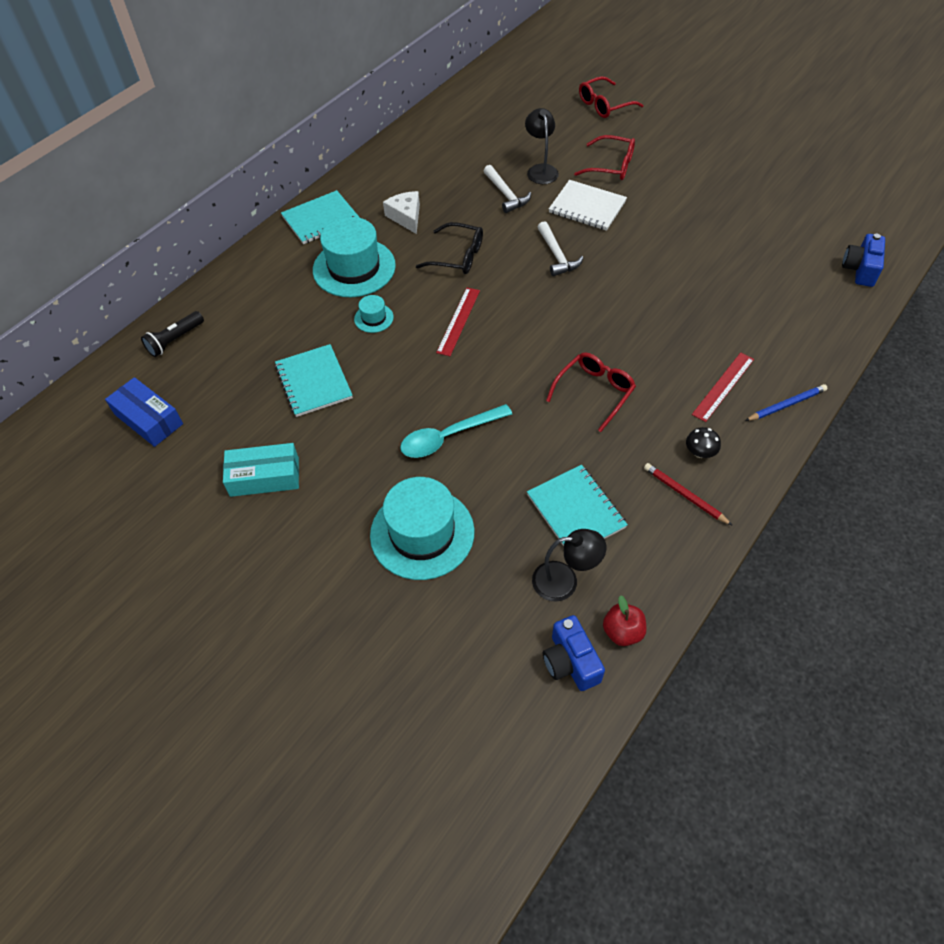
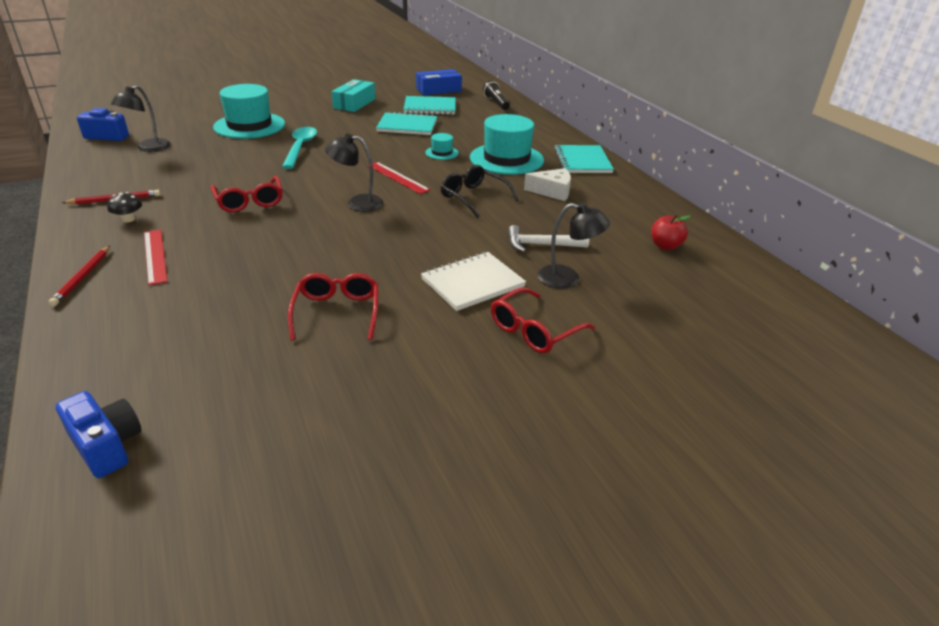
camera: 115 degrees right, 20 degrees down
black glasses [416,222,483,274] -> black glasses turned 90 degrees clockwise [441,165,519,218]
turquoise notebook [527,465,628,546] -> turquoise notebook moved to [403,96,456,115]
white hammer [538,221,584,276] -> none
red glasses [579,76,643,118] -> red glasses moved to [288,273,378,340]
red apple [603,595,646,646] -> red apple moved to [652,214,691,250]
blue pencil [745,384,827,421] -> red pencil [48,246,110,307]
none -> black lamp [325,134,383,212]

